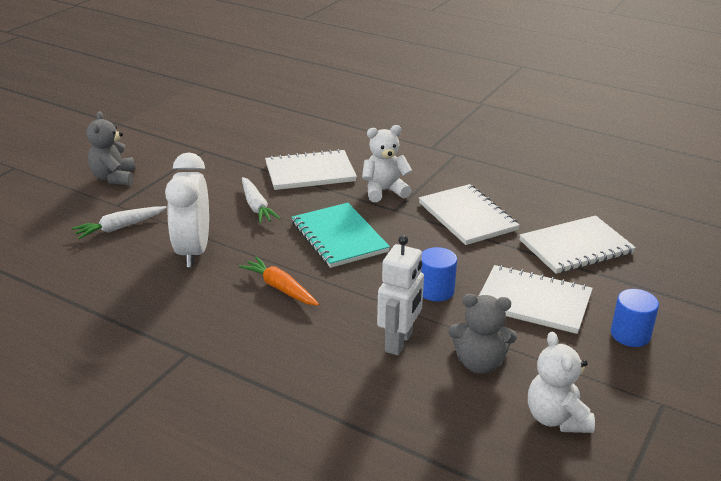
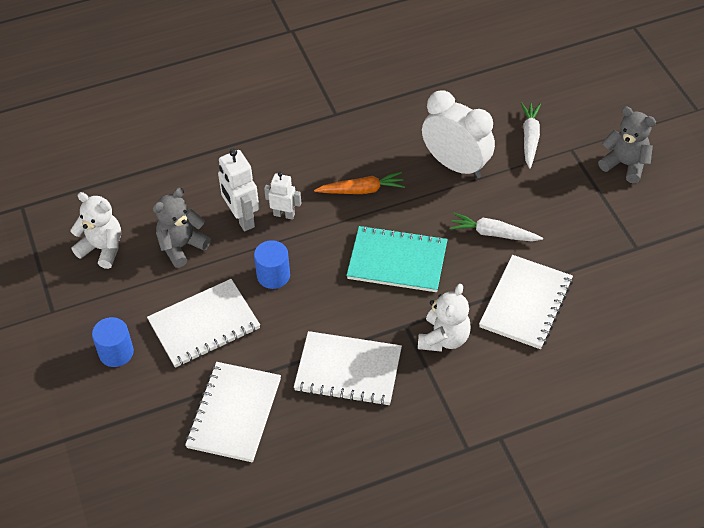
camera: 130 degrees right, 20 degrees up
none -> white robot [264,172,301,220]

